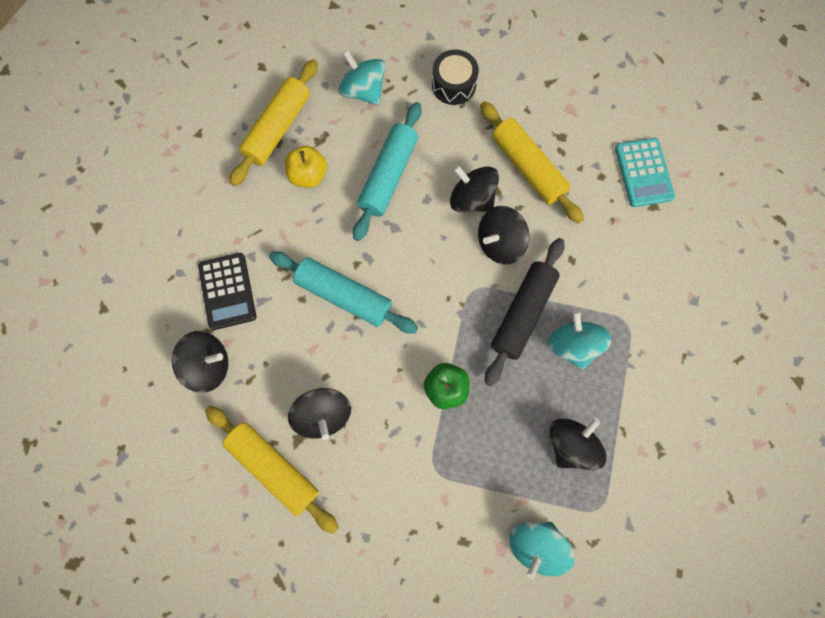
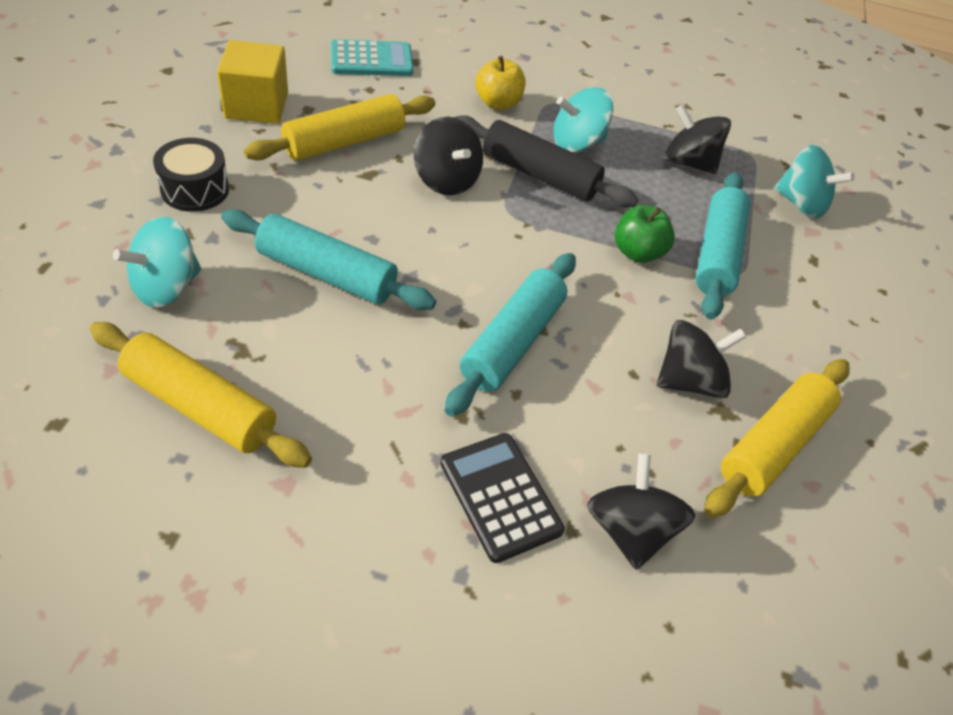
camera: 95 degrees left, 25 degrees down
black calculator [198,253,256,330] -> black calculator turned 105 degrees counterclockwise [440,433,565,563]
yellow apple [285,146,327,188] -> yellow apple moved to [475,56,525,110]
black spinning top [450,165,499,212] -> none
none -> yellow cube [217,40,288,124]
none -> turquoise rolling pin [695,172,750,320]

